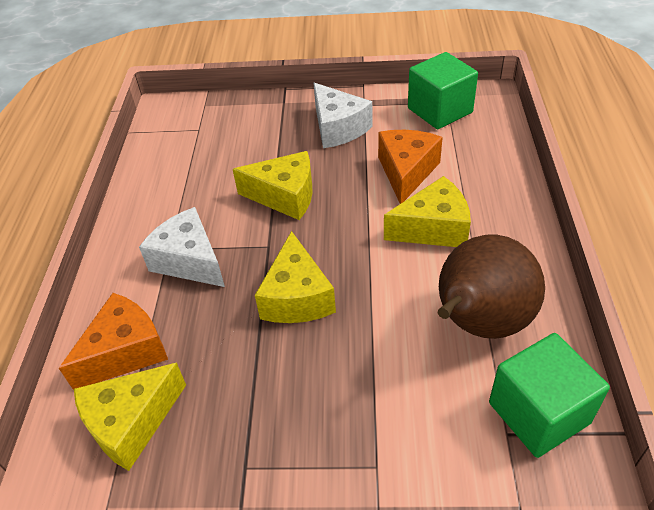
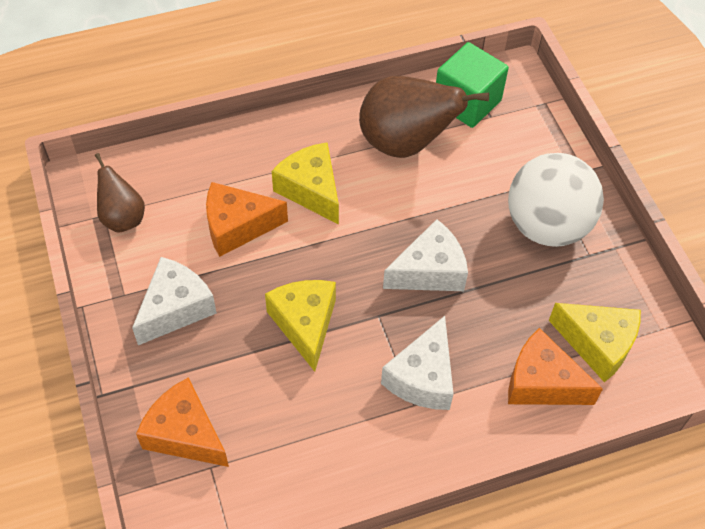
camera: 115 degrees left, 10 degrees up
yellow cheese [255,231,336,323] -> white cheese [383,219,468,291]
green cube [408,52,478,129] -> brown pear [95,153,145,233]
none -> orange cheese [136,377,229,467]
none -> white ball [508,153,604,247]

